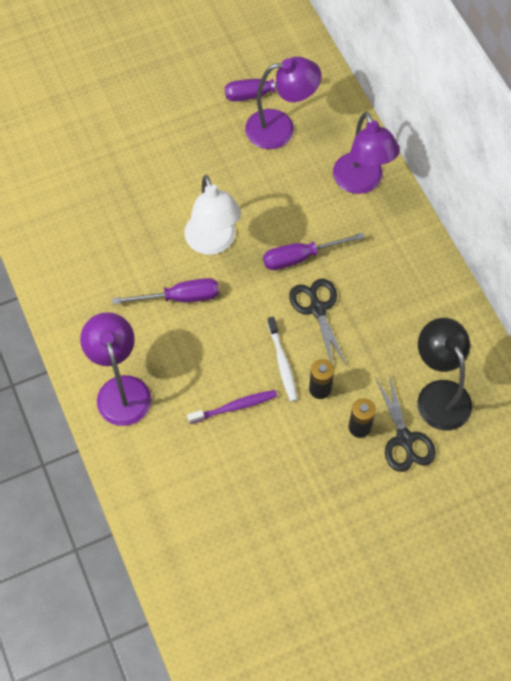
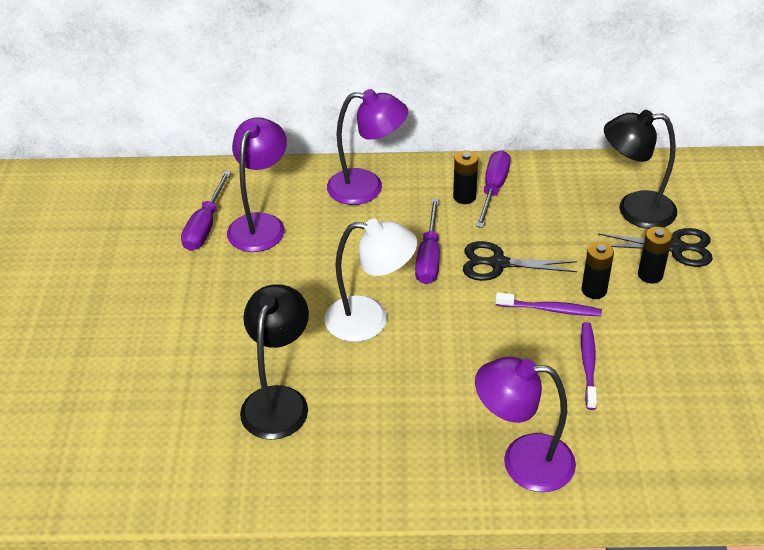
camera: 65 degrees left, 20 degrees down
purple screwdriver [112,278,219,304] -> purple screwdriver moved to [476,150,511,228]
white toothbrush [267,317,298,402] -> purple toothbrush [495,292,602,316]
none -> black lamp [240,284,309,440]
none -> black battery [453,150,478,204]

